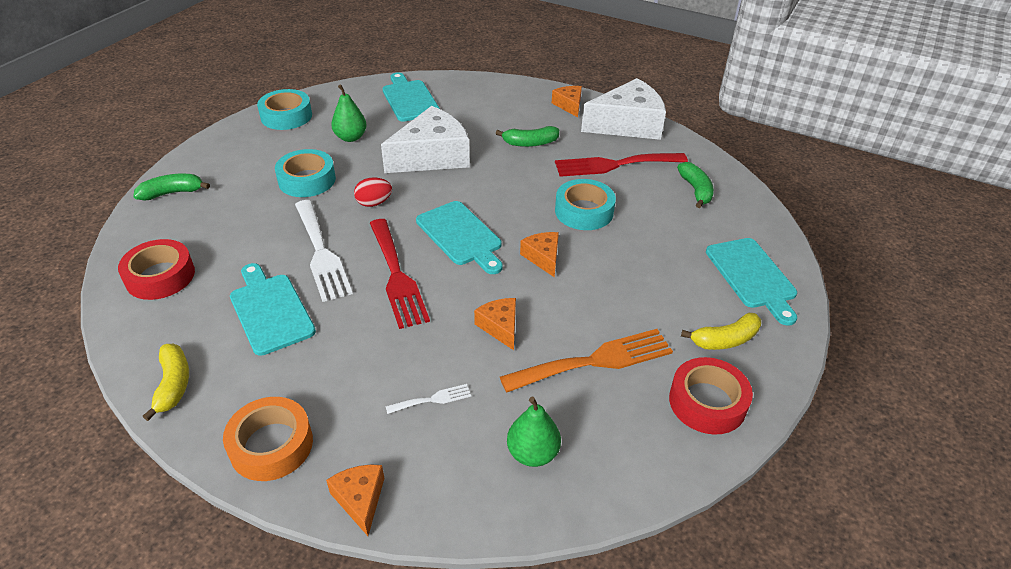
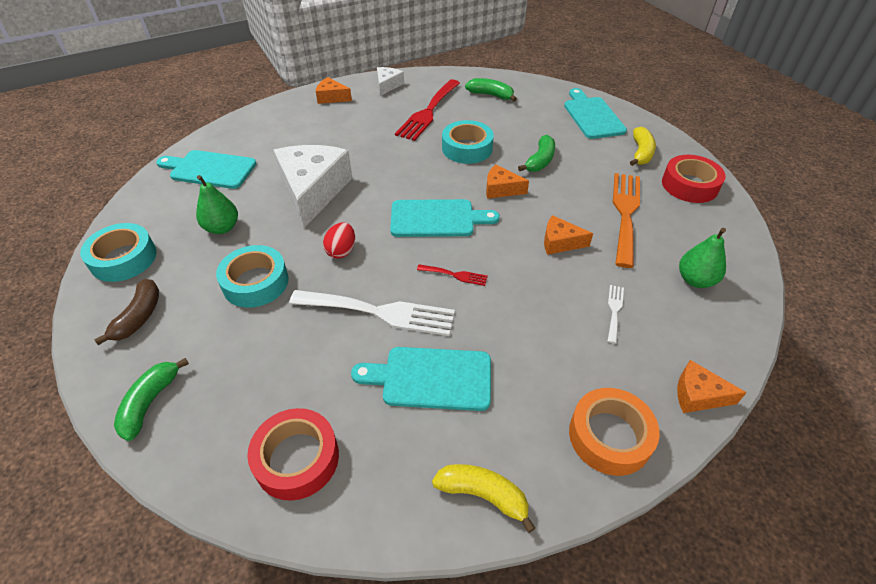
camera: 55 degrees left, 5 degrees up
red fork [370,219,430,329] -> red fork [417,264,488,286], size x0.45
green banana [496,126,559,147] -> green banana moved to [518,135,555,172]
white cheese [581,78,666,140] -> white cheese [377,67,404,96], size x0.48
turquoise cutting board [706,238,797,326] -> turquoise cutting board turned 120 degrees counterclockwise [564,88,627,139]
none -> brown banana [94,279,159,345]

